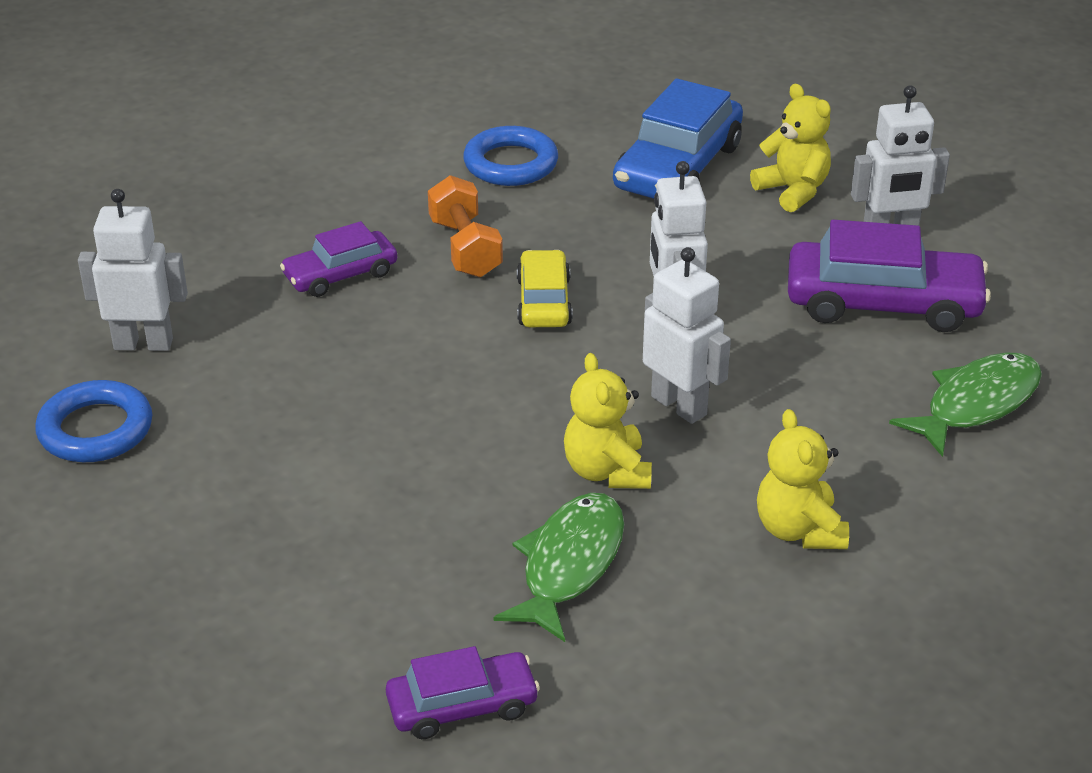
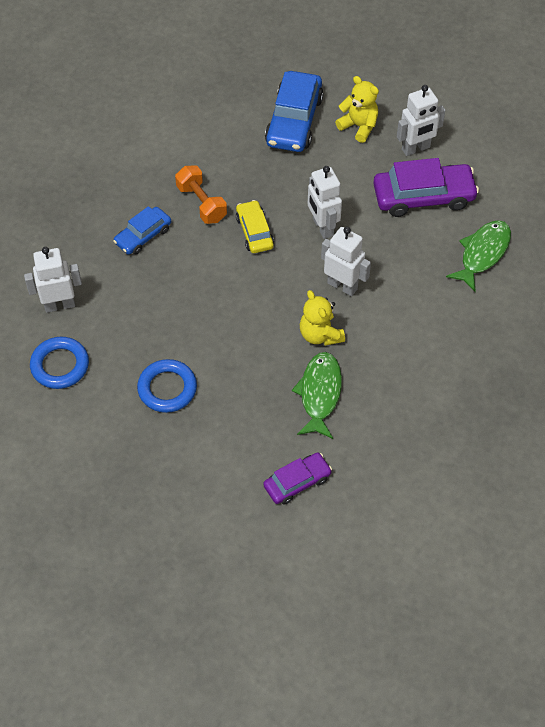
camera: 15 degrees left, 20 degrees up
purple car [280,221,397,297] -> blue car [113,206,171,255]
blue ring [463,126,558,186] -> blue ring moved to [137,359,197,413]
yellow teddy bear [757,409,849,549] -> none

